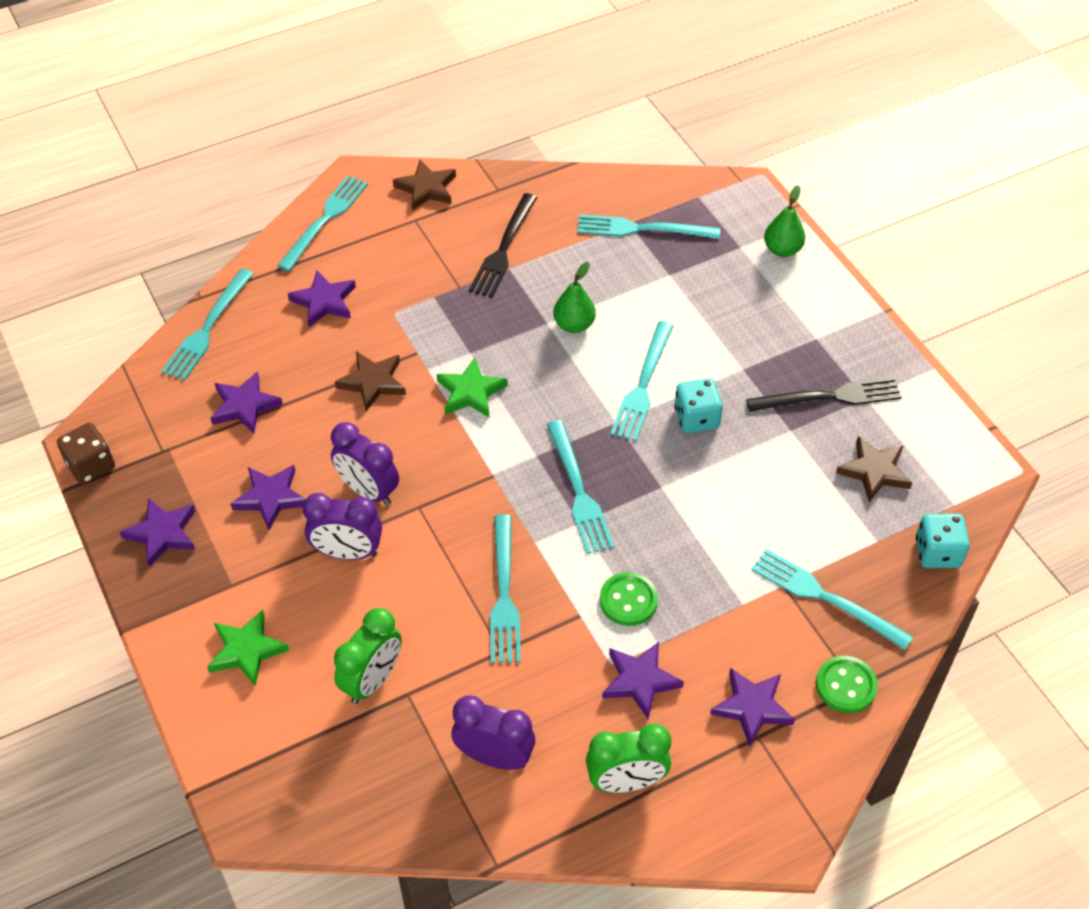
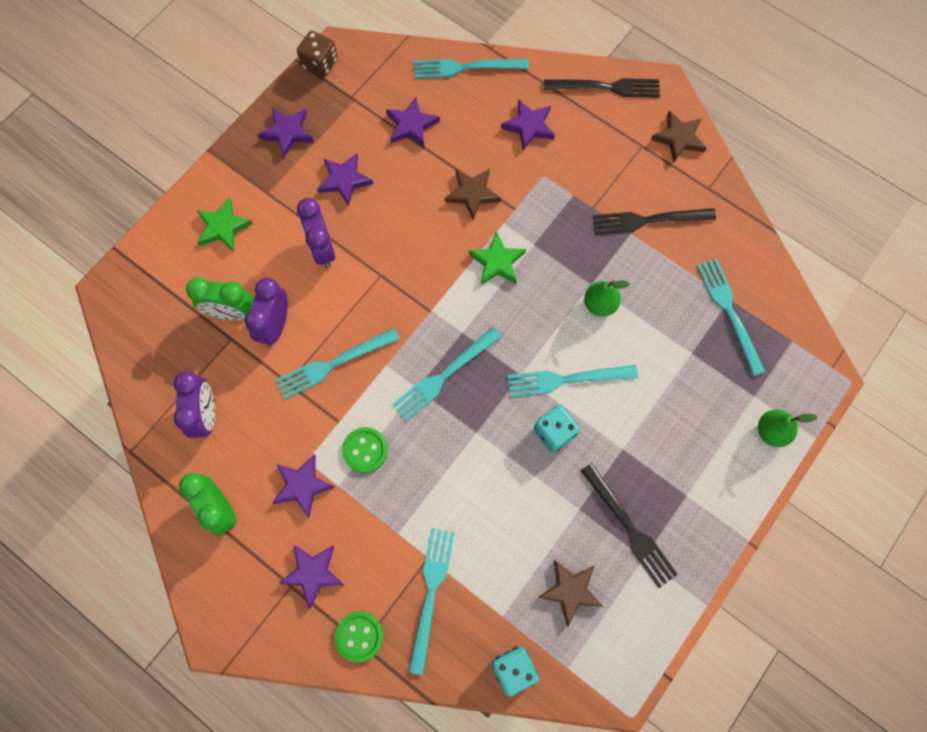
camera: 65 degrees right, 20 degrees up
turquoise fork [277,176,368,271] -> black fork [544,78,660,97]
purple clock [331,422,399,506] -> purple clock moved to [245,278,288,346]

